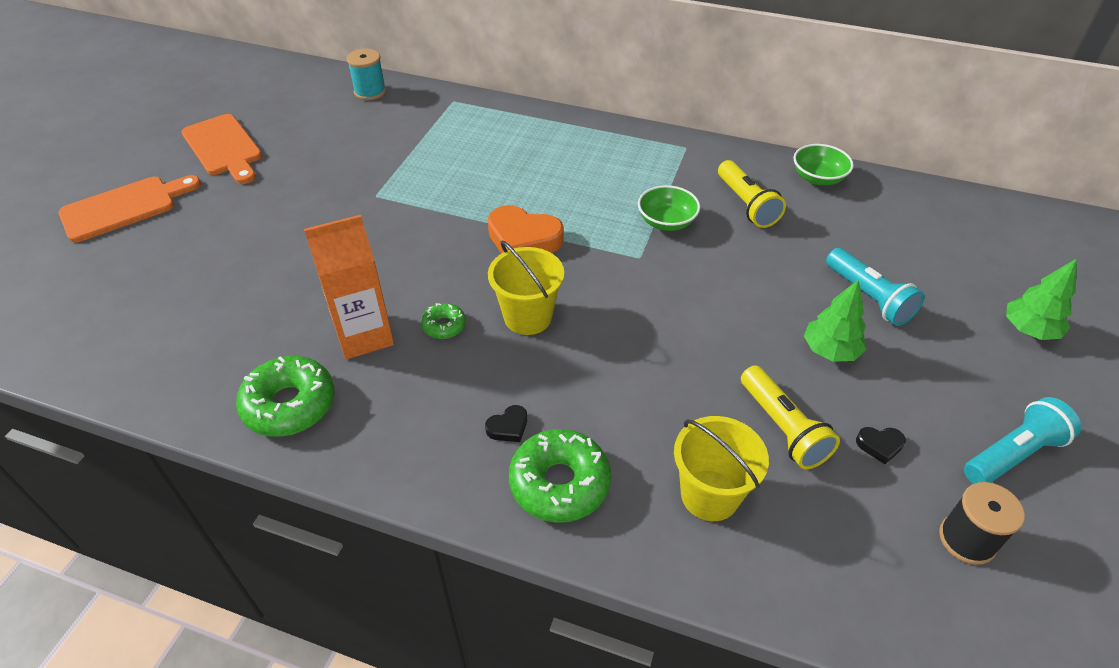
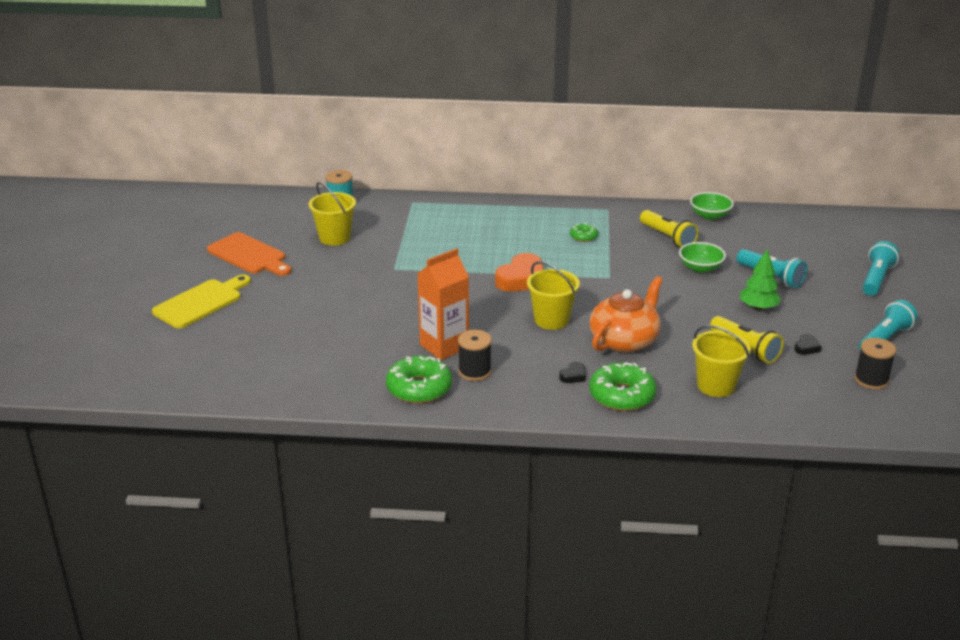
camera: 15 degrees left, 15 degrees down
orange cutting board [58,175,201,242] -> yellow cutting board [152,274,251,328]
green donut [421,303,466,339] -> green donut moved to [570,223,598,242]
orange heart [488,205,564,254] -> orange heart turned 60 degrees counterclockwise [495,253,544,292]
green bowl [638,185,700,231] -> green bowl moved to [679,242,726,273]
black heart [856,427,906,464] -> black heart turned 45 degrees counterclockwise [794,334,822,355]
green tree [1006,258,1077,340] -> turquoise flashlight [863,241,899,296]
none -> yellow bucket [309,182,356,246]
none -> black spool [458,330,492,381]
none -> orange teapot [589,276,663,353]

